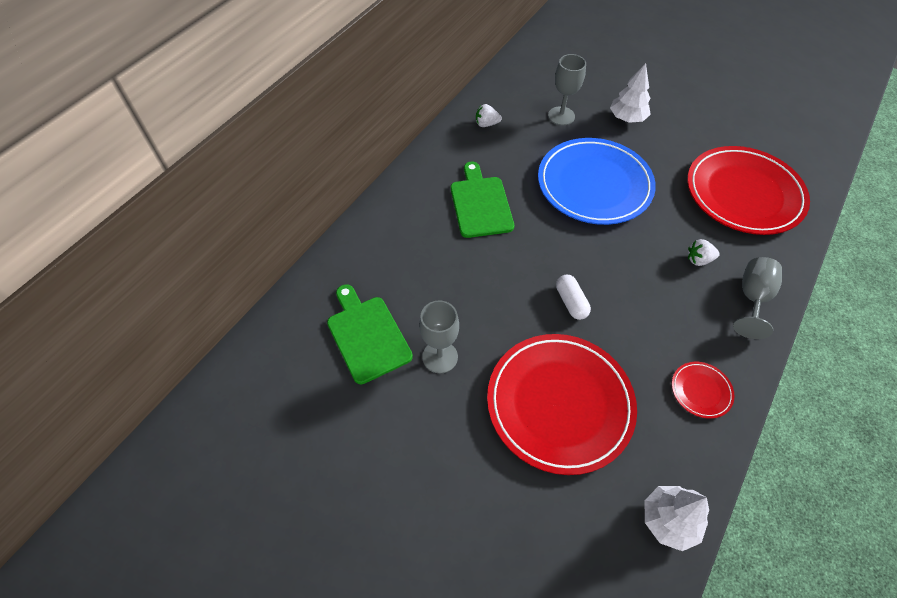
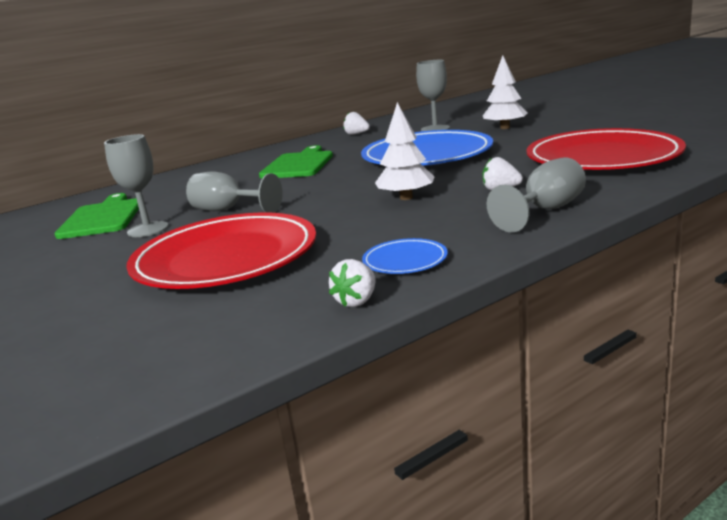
camera: 25 degrees right, 35 degrees down
white capsule [556,275,591,320] -> none
white tree [645,486,709,551] -> white tree moved to [375,102,434,200]
red plate [672,362,734,419] -> blue plate [362,238,448,274]
none -> grey goblet [186,172,283,213]
none -> white strawberry [329,259,376,307]

